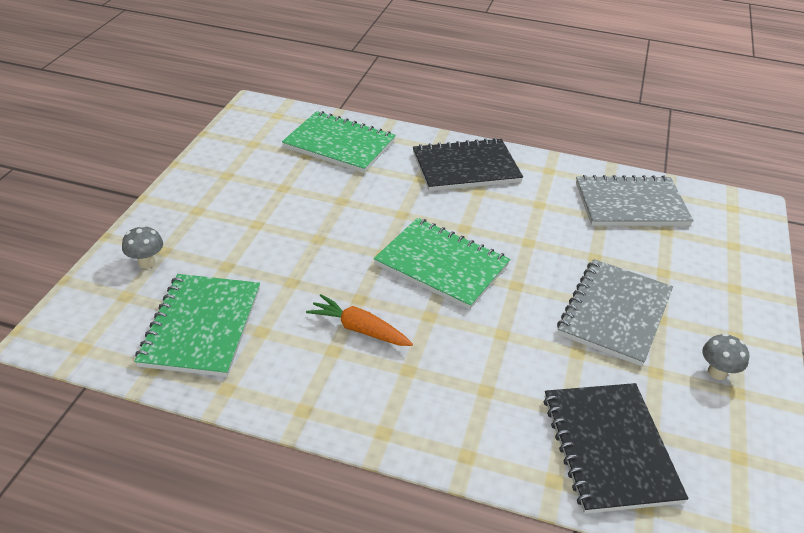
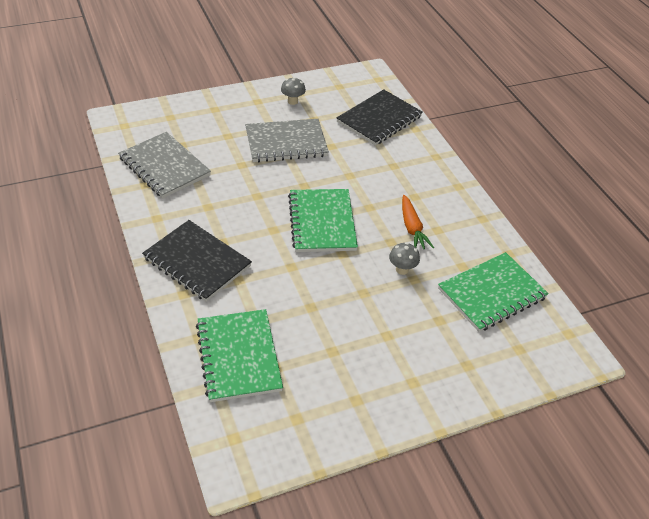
camera: 130 degrees left, 5 degrees up
grey mushroom [122,225,163,268] -> grey mushroom moved to [389,242,420,275]

